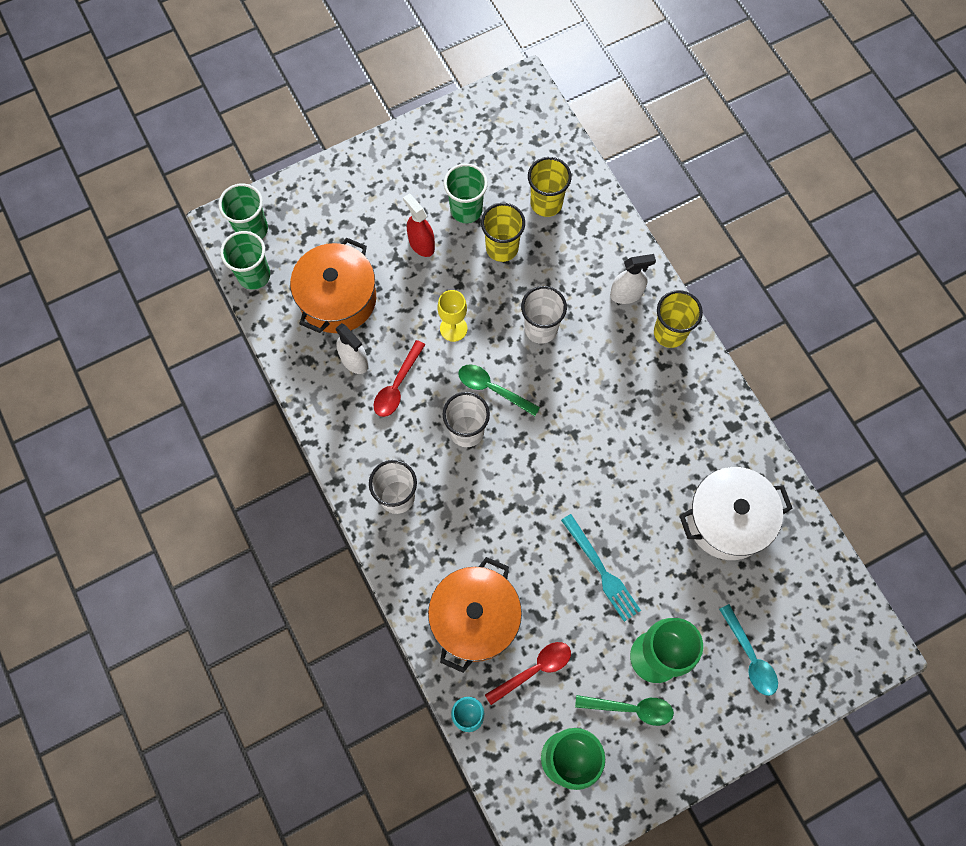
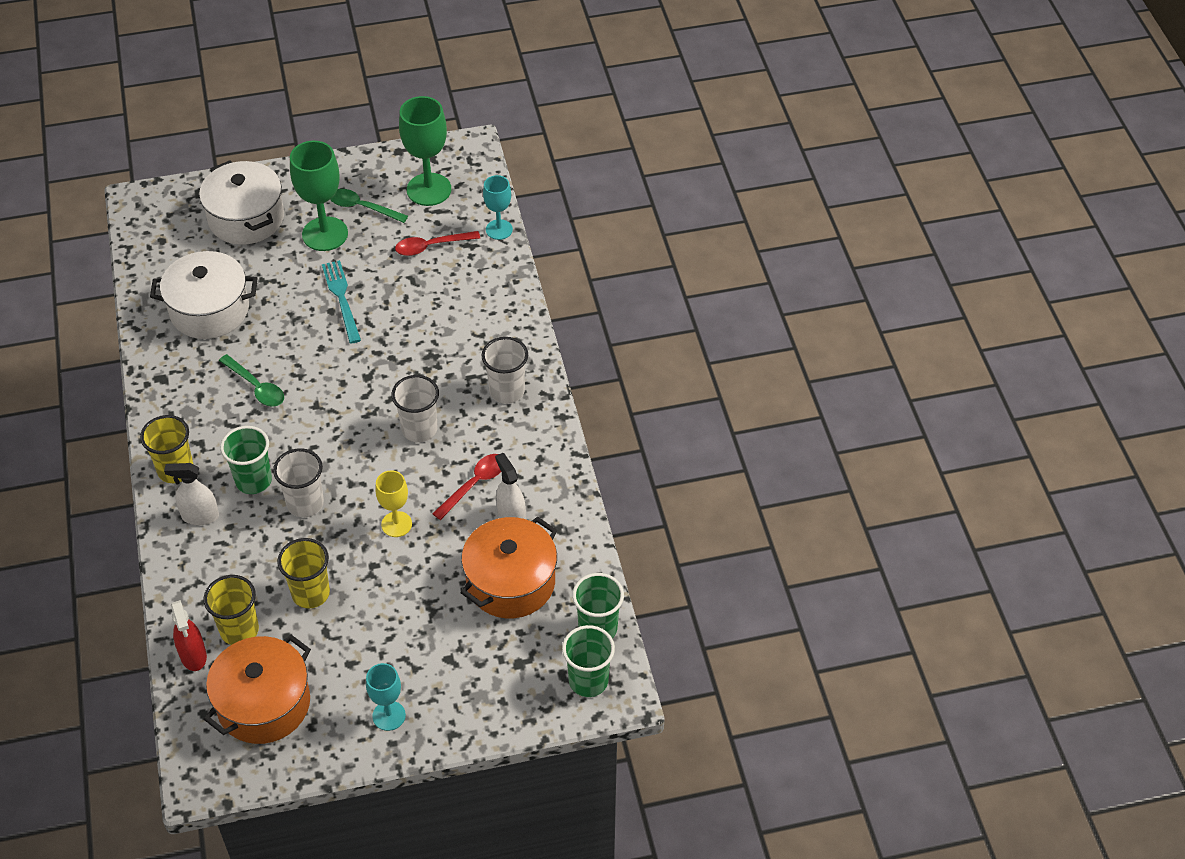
camera: 165 degrees left, 20 degrees down
red spray bottle [403,194,435,257] -> red spray bottle moved to [171,600,207,671]
orange pot [428,557,522,673] -> orange pot moved to [204,635,311,744]
green cup [444,163,488,223] -> green cup moved to [220,426,272,494]
green spoon [458,364,540,416] -> green spoon moved to [219,354,284,407]
turquoise spoon [719,604,778,696] -> white pot [199,160,284,245]
none -> turquoise goblet [366,663,406,731]

